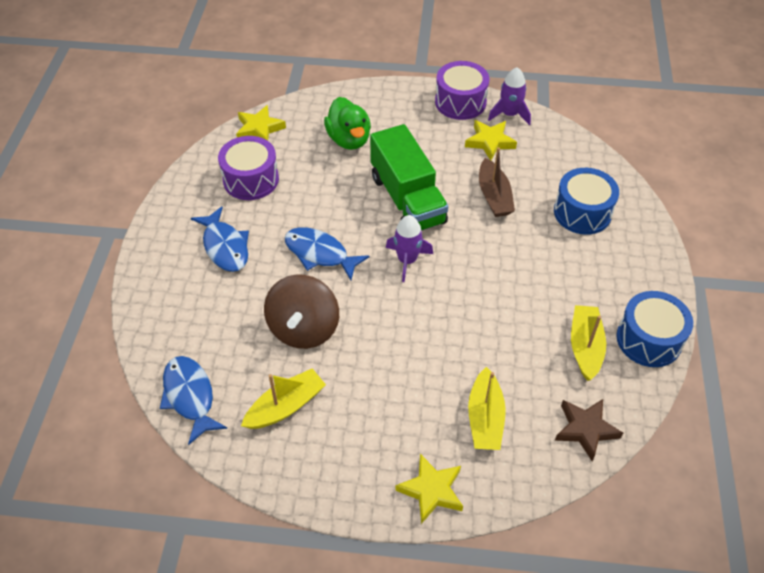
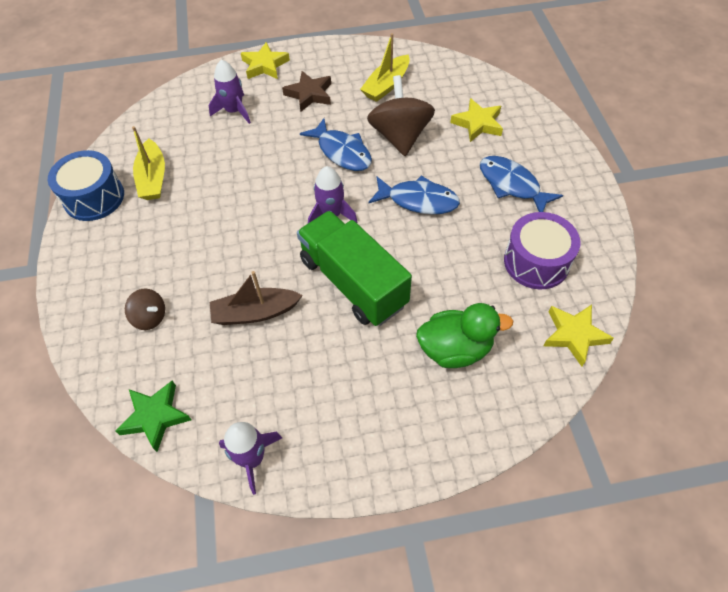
camera: 165 degrees right, 5 degrees up
blue fish [160,356,228,445] -> blue fish moved to [300,118,372,171]
green duck [324,97,371,150] -> green duck turned 120 degrees clockwise [416,303,513,368]
purple drum [435,61,489,120] -> none
yellow star [465,120,517,160] -> yellow star moved to [450,98,503,142]
yellow boat [468,367,506,450] -> purple rocket [209,59,251,124]
brown boat [479,147,515,217] -> brown boat turned 75 degrees counterclockwise [210,271,303,325]
blue drum [554,168,619,235] -> brown spinning top [125,289,165,330]
brown star [555,399,623,461] -> brown star moved to [282,71,331,112]
none -> green star [115,380,191,452]

